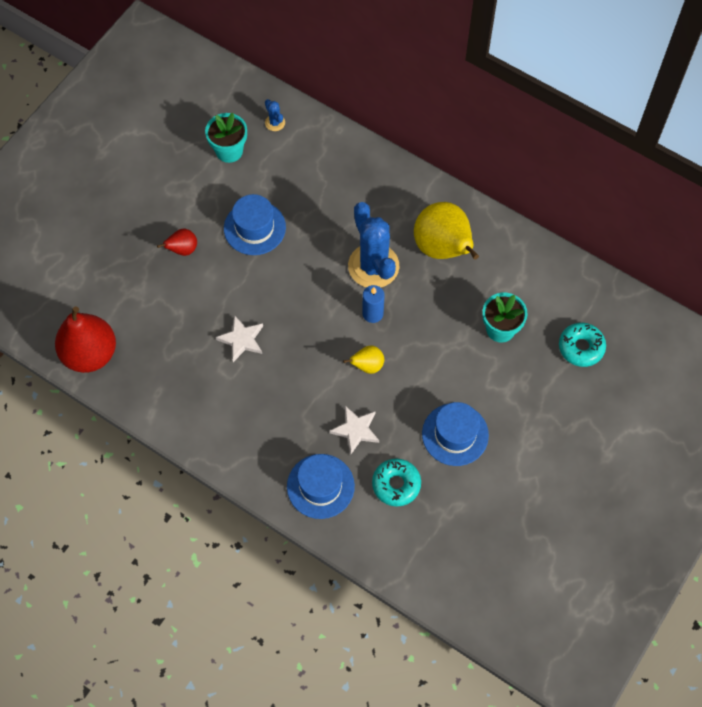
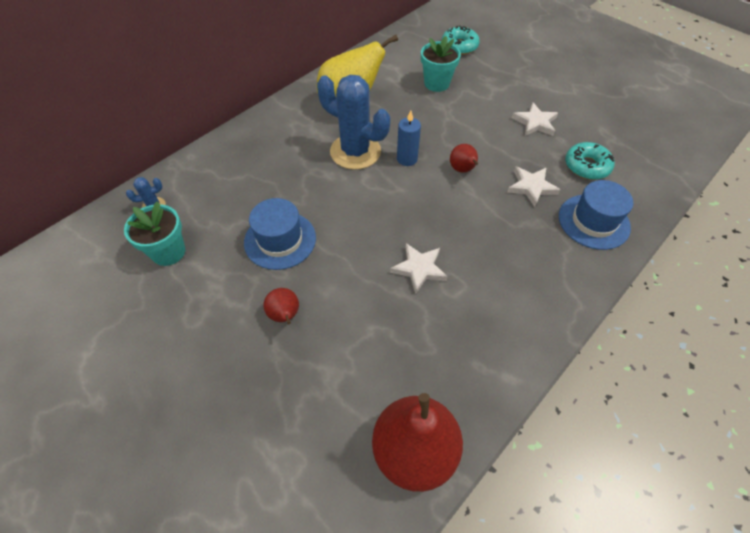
camera: 80 degrees left, 10 degrees down
yellow pear [343,346,384,374] -> red pear [450,144,478,173]
blue cactus [348,202,399,288] -> blue cactus turned 45 degrees clockwise [317,75,390,170]
blue hat [422,402,489,466] -> white star [512,103,558,136]

